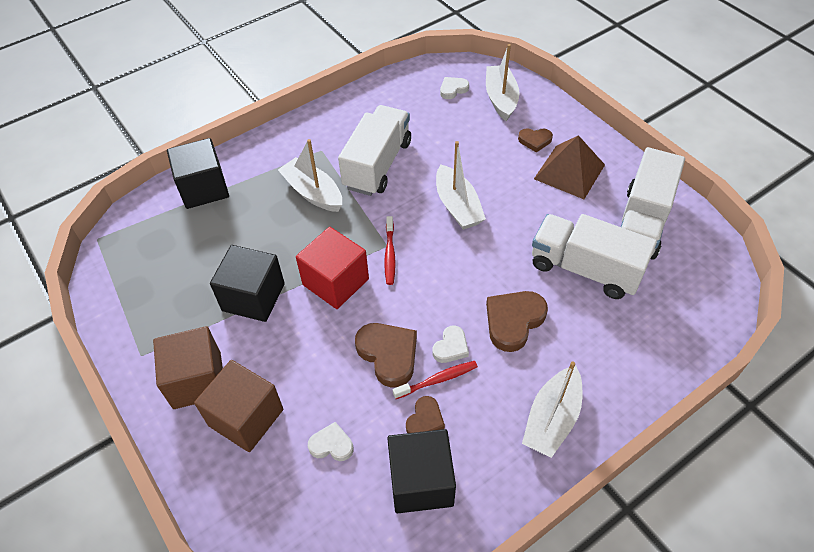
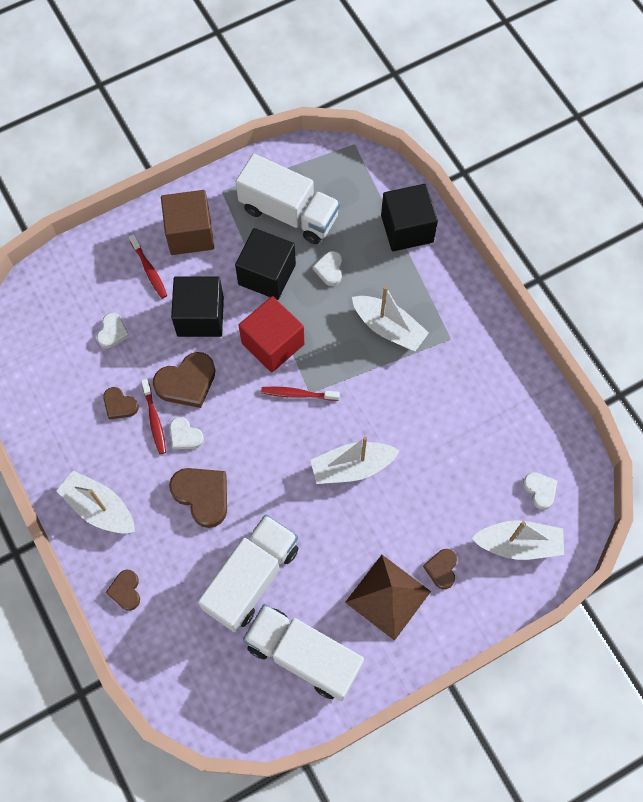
camera: 95 degrees right, 15 degrees up
brown cube [194,360,283,452] -> red toothbrush [129,234,167,299]
white boat [278,139,342,212] -> white boat turned 75 degrees clockwise [352,286,429,351]
white truck [338,105,411,196] -> white truck moved to [235,154,340,244]
black cube [387,429,456,513] -> black cube moved to [171,276,224,337]
none -> brown heart [105,570,140,611]
none -> white heart [313,251,342,286]

